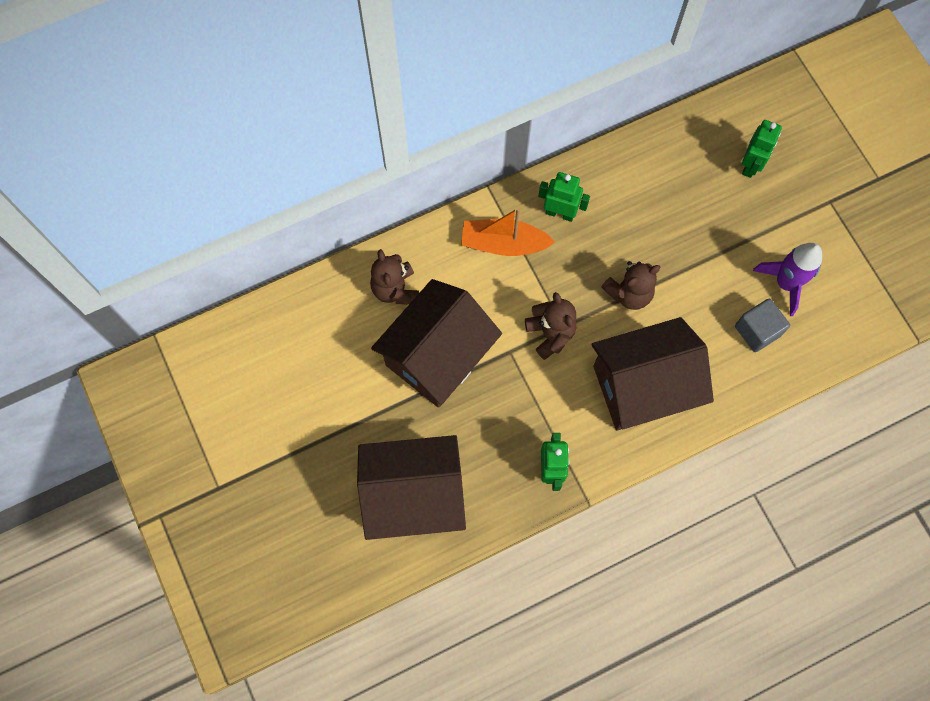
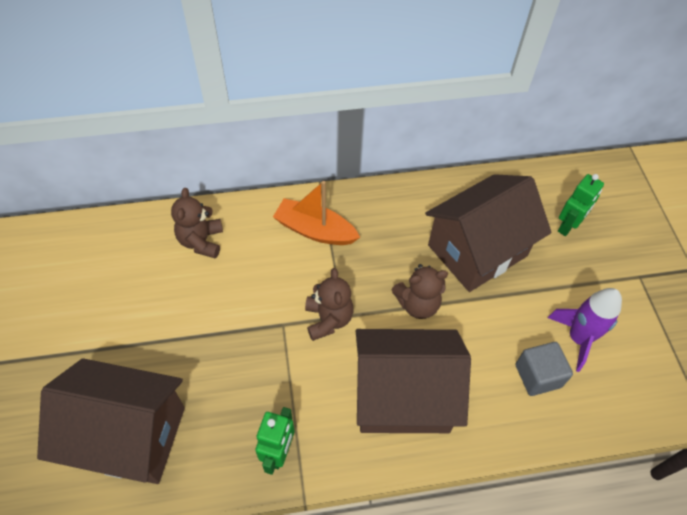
camera: 15 degrees right, 15 degrees down
brown house [371,279,502,408] -> brown house moved to [425,174,552,292]
green robot [538,172,590,222] -> none

